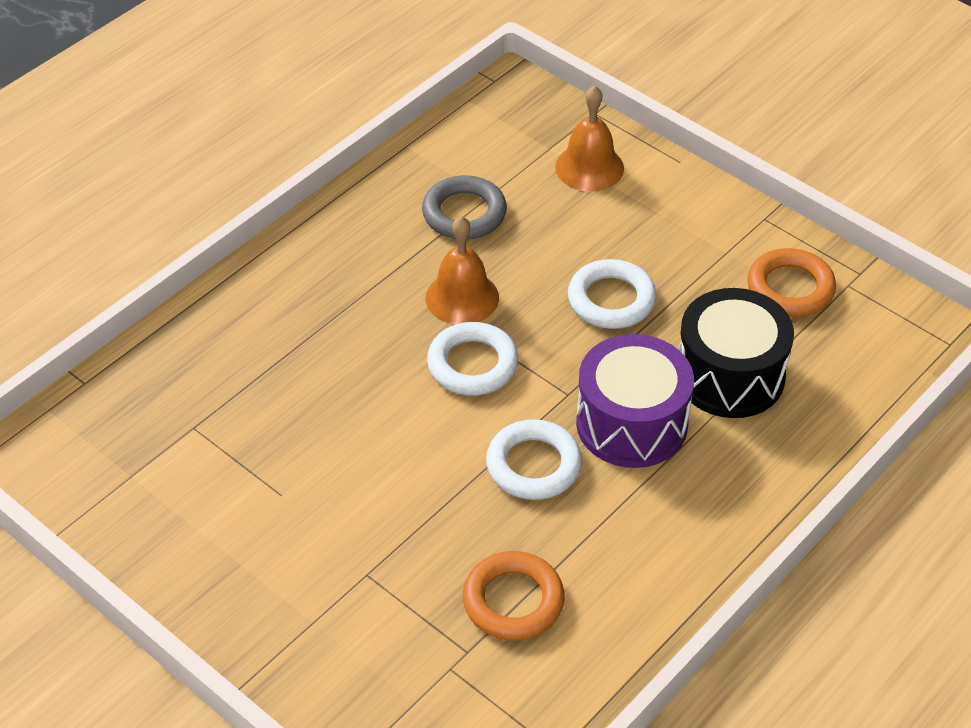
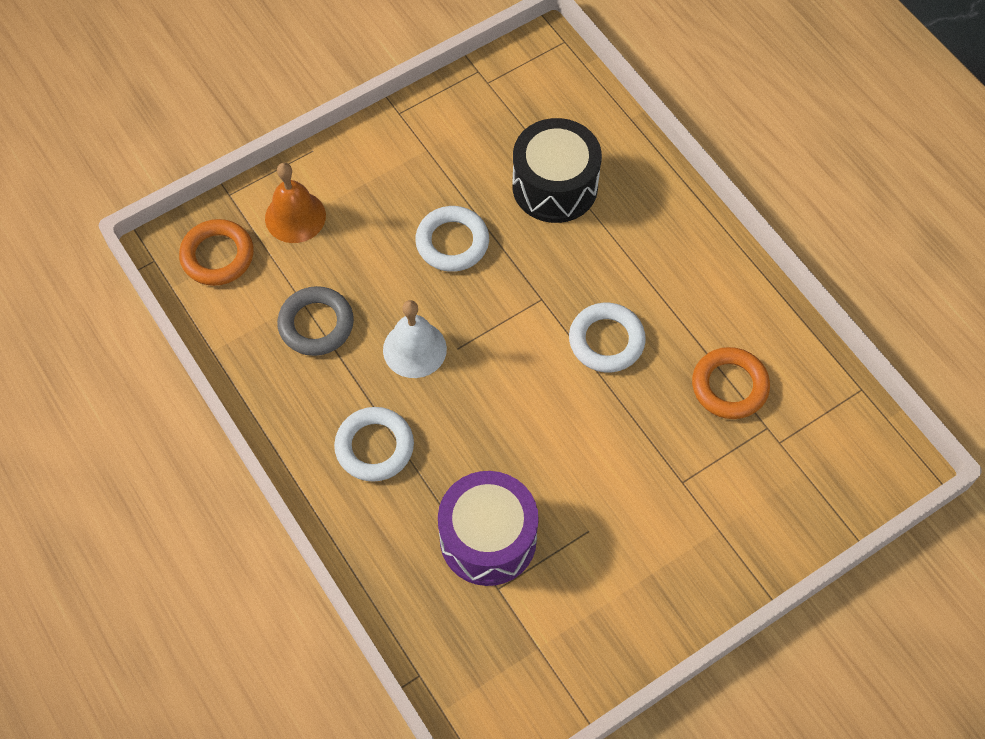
camera: 75 degrees left, 15 degrees up
orange bell [426,216,499,325] -> white bell [383,300,447,378]
white ring [427,322,519,395] -> white ring moved to [334,407,414,482]
purple drum [576,334,694,468] -> purple drum moved to [438,471,539,586]
orange ring [747,248,836,317] -> orange ring moved to [179,219,254,286]

